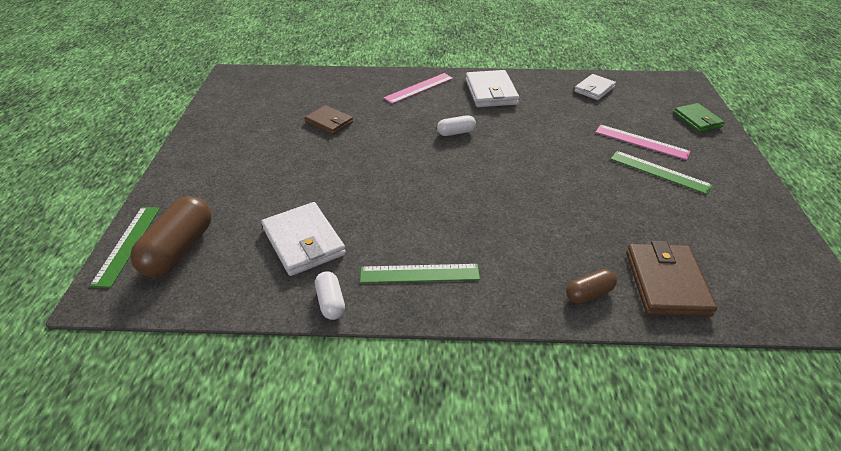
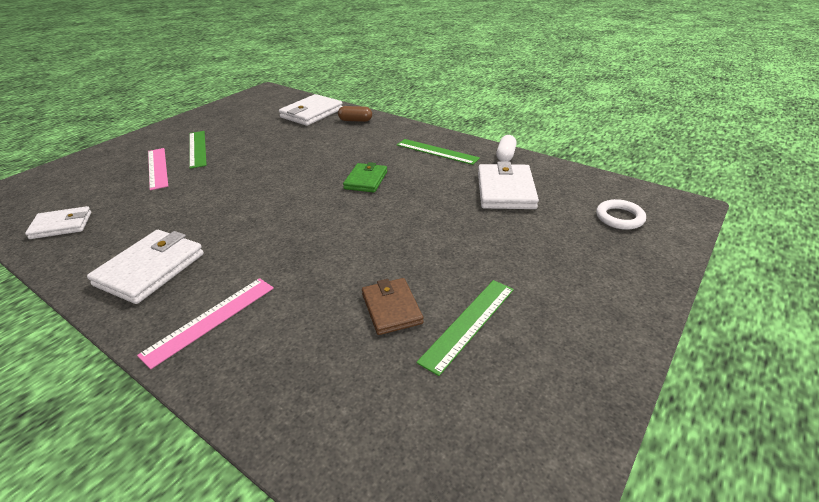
camera: 145 degrees left, 5 degrees down
green ruler [90,207,160,288] -> green ruler moved to [417,280,514,376]
brown capsule [130,196,212,277] -> white ring [596,199,646,230]
pink ruler [383,73,453,104] -> pink ruler turned 45 degrees counterclockwise [137,278,274,369]
white capsule [437,115,476,136] -> none
brown wallet [626,241,717,317] -> white wallet [279,94,342,126]
green wallet [674,103,725,132] -> green wallet moved to [343,162,387,193]

